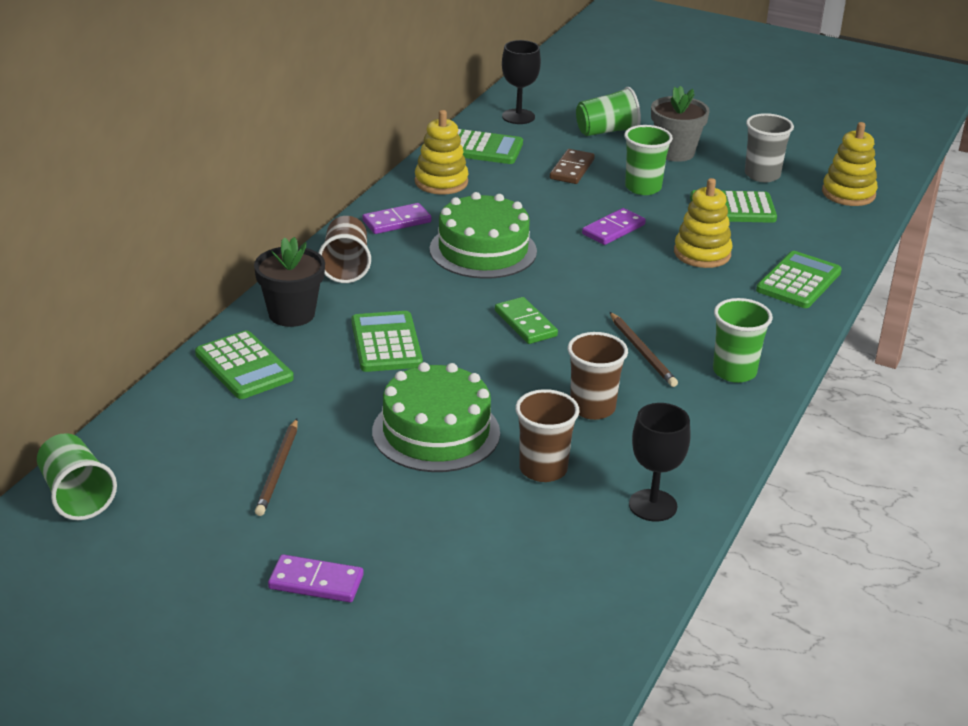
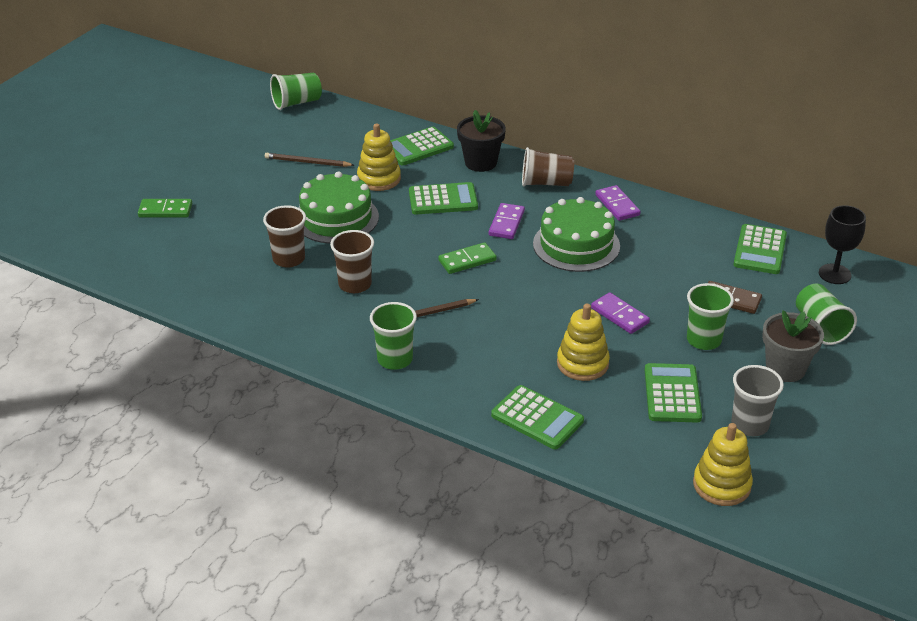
camera: 95 degrees right, 5 degrees up
purple domino [268,554,363,602] -> purple domino moved to [489,203,525,239]
yellow stacking toy [415,110,469,195] -> yellow stacking toy moved to [357,123,401,191]
black goblet [629,403,691,521] -> none
none -> green domino [138,199,192,217]

